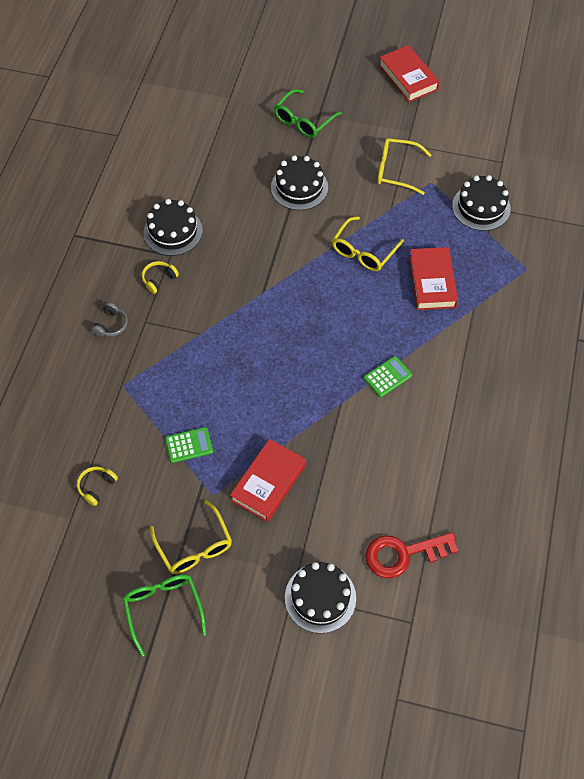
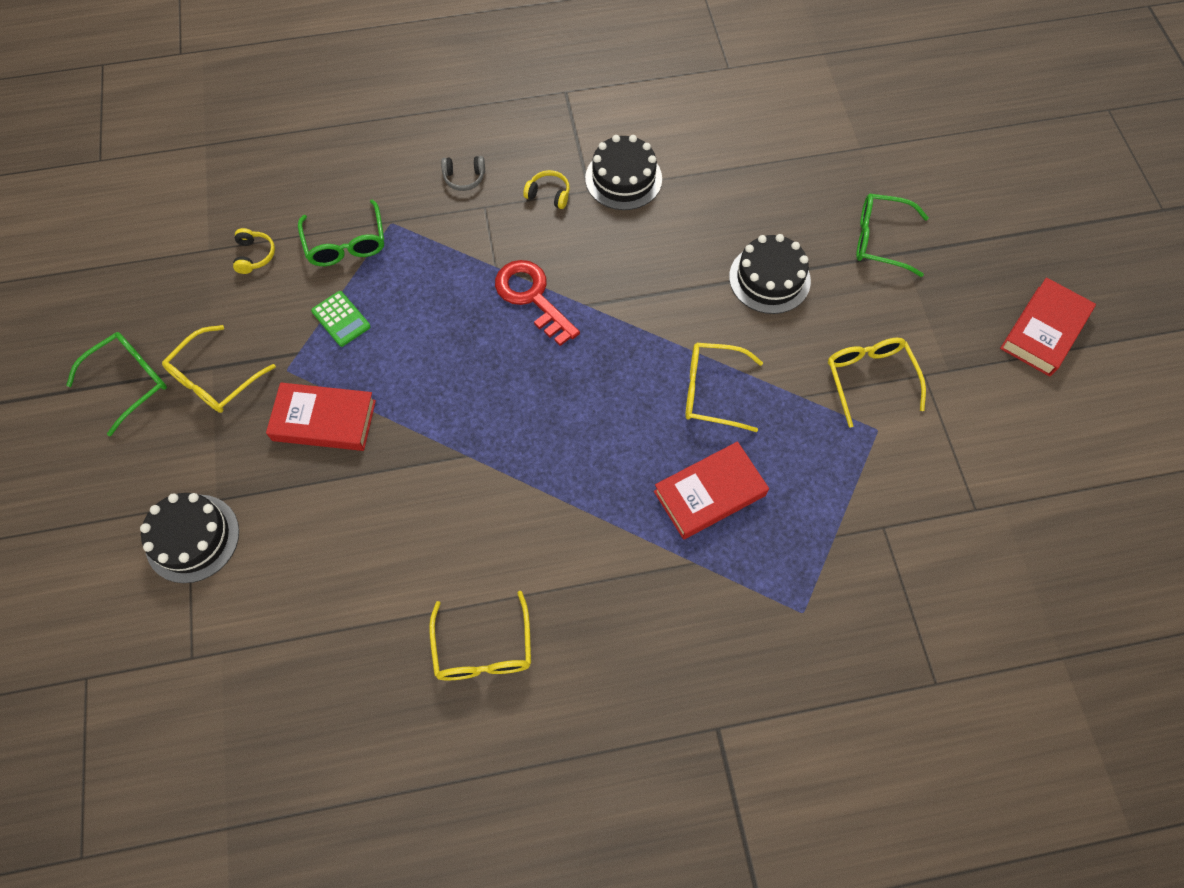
camera: 65 degrees right, 5 degrees up
yellow headphones [77,467,118,506] -> yellow headphones turned 75 degrees clockwise [233,228,275,274]
green calculator [364,356,412,397] -> none
red key [365,532,458,578] -> red key moved to [495,260,580,346]
black cake [452,175,511,231] -> none
none -> green glasses [298,199,384,266]
none -> yellow glasses [429,591,531,680]

